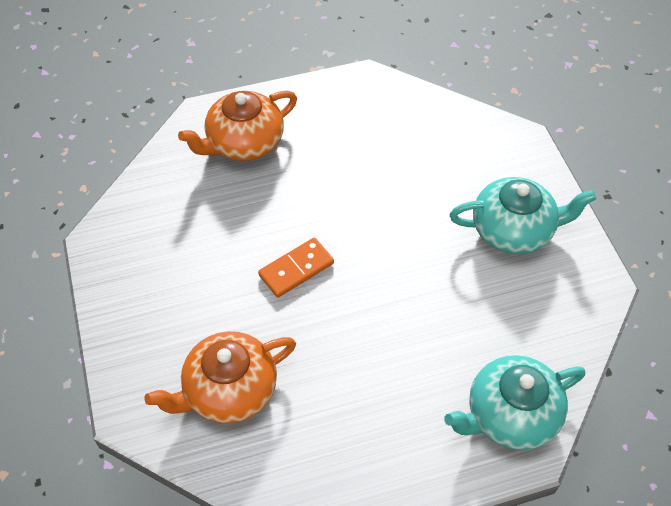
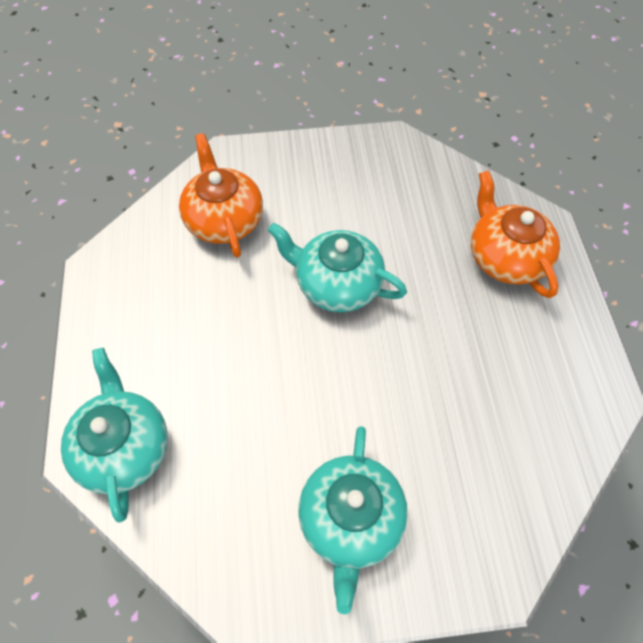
camera: 100 degrees right, 5 degrees up
orange domino [258,238,334,298] -> turquoise teapot [268,223,407,312]

